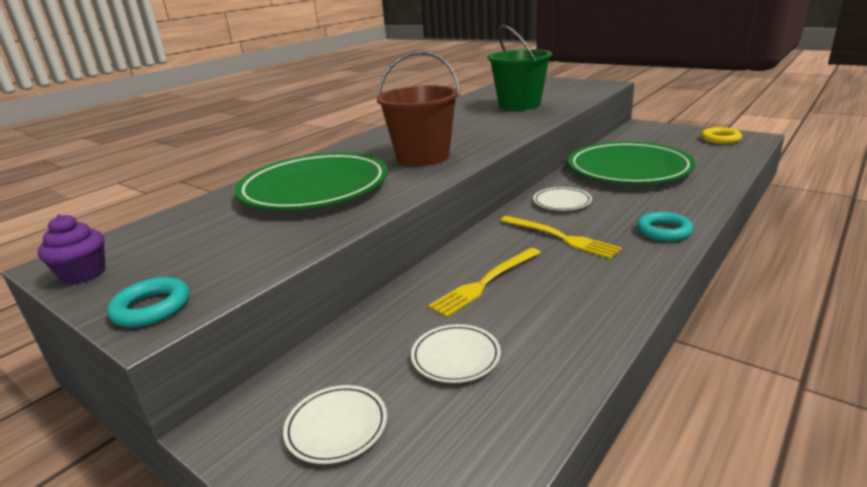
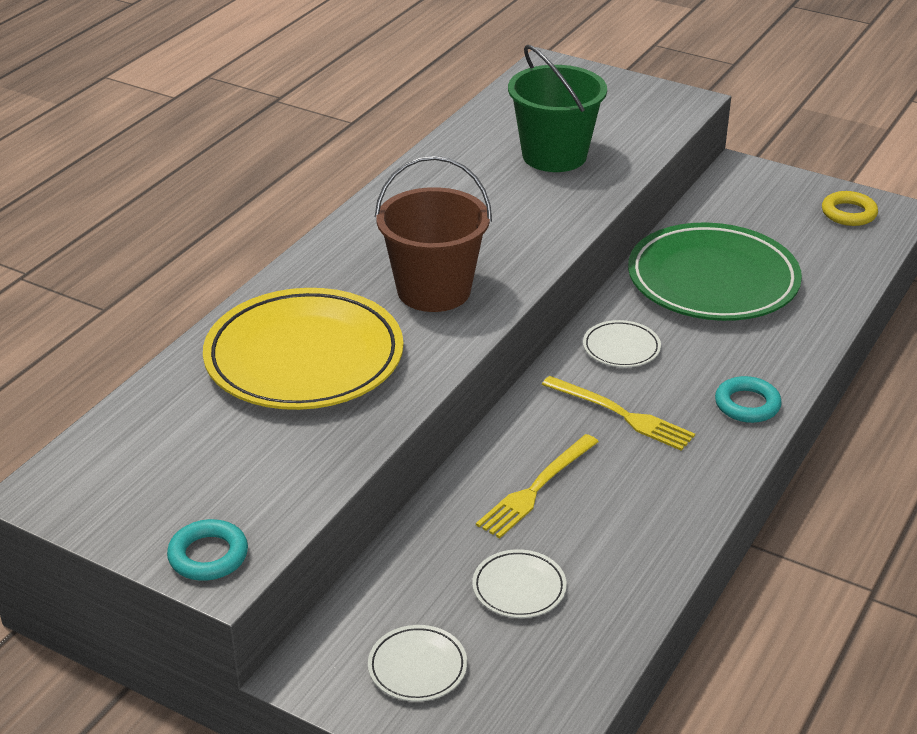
camera: 10 degrees left, 10 degrees up
purple cupcake [38,214,106,285] -> none
green plate [235,152,388,210] -> yellow plate [203,288,403,410]

